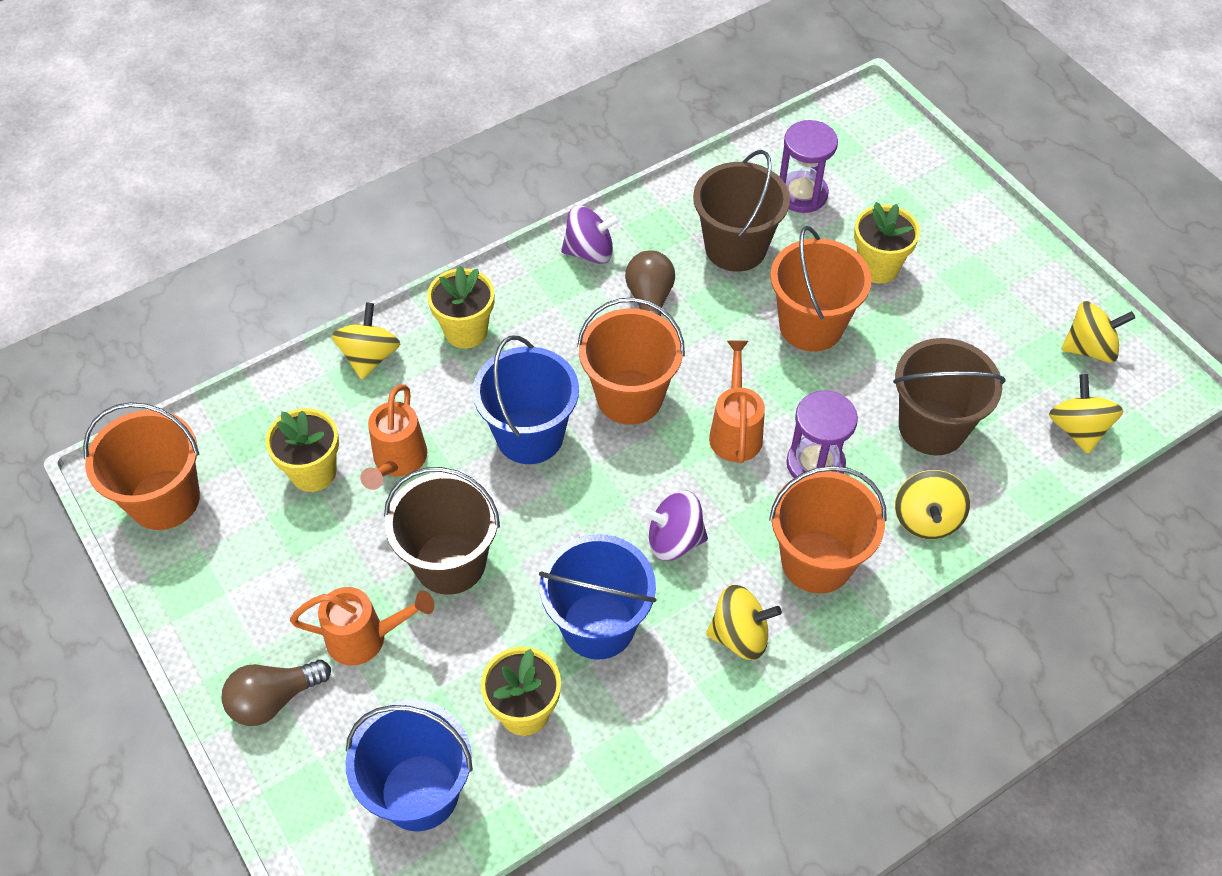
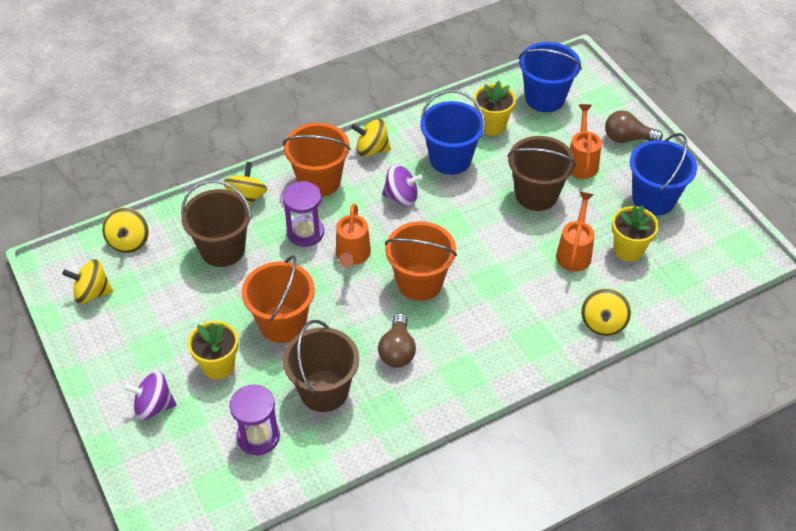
camera: 175 degrees left, 5 degrees down
orange bucket [83,402,200,530] -> none
brown light bulb [221,660,331,726] -> brown light bulb turned 150 degrees counterclockwise [605,110,663,143]
orange watering can [290,587,434,666] -> orange watering can turned 90 degrees clockwise [570,104,602,179]
yellow flower pot [427,265,494,349] -> none
blue bucket [473,336,579,464] -> blue bucket moved to [630,133,697,215]
purple spinning top [561,205,620,264] -> purple spinning top moved to [123,371,176,420]

